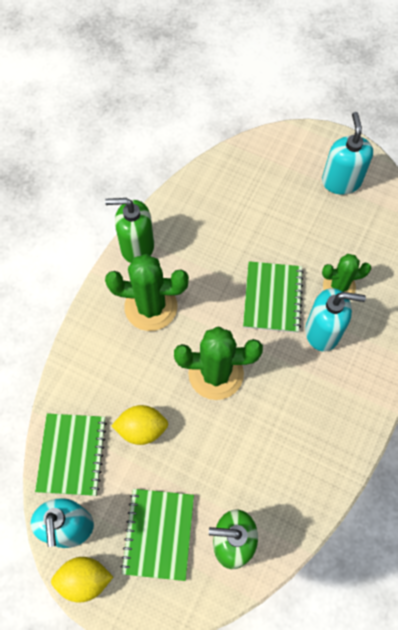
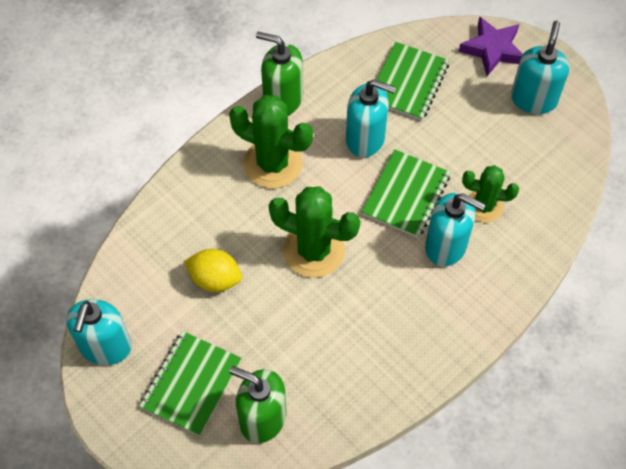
camera: 20 degrees right, 5 degrees down
green notebook [35,413,107,496] -> green notebook moved to [377,42,449,120]
yellow lemon [51,557,113,602] -> none
none -> turquoise soap dispenser [346,79,396,157]
none -> purple star [459,16,523,76]

